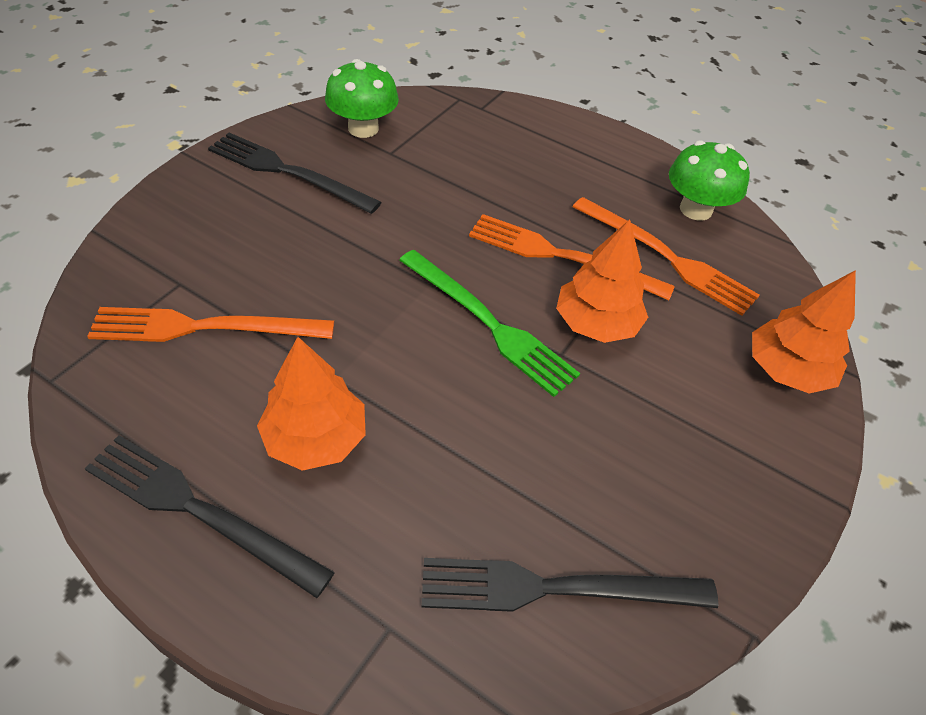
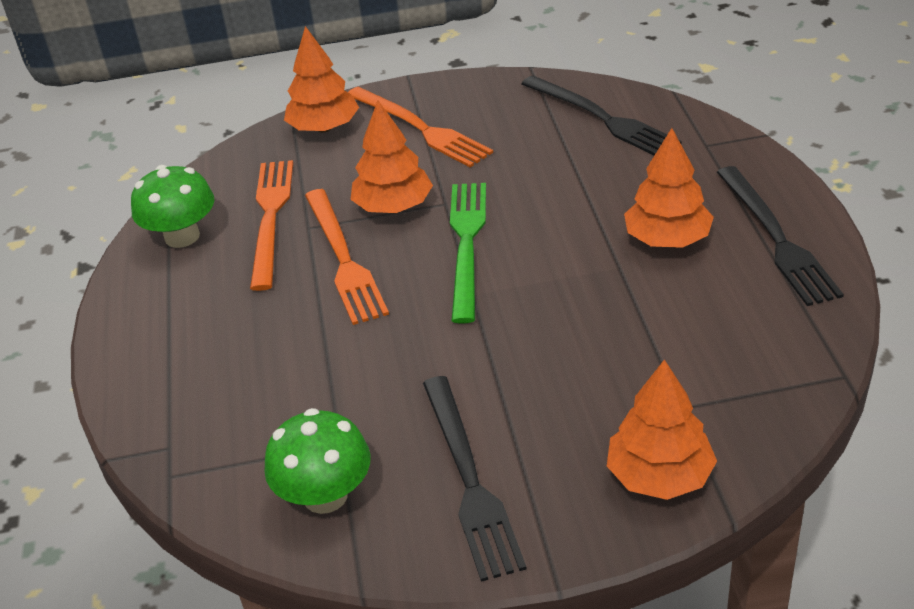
camera: 125 degrees left, 10 degrees down
orange fork [87,307,334,342] -> orange fork moved to [348,87,493,167]
none -> orange tree [607,359,717,500]

